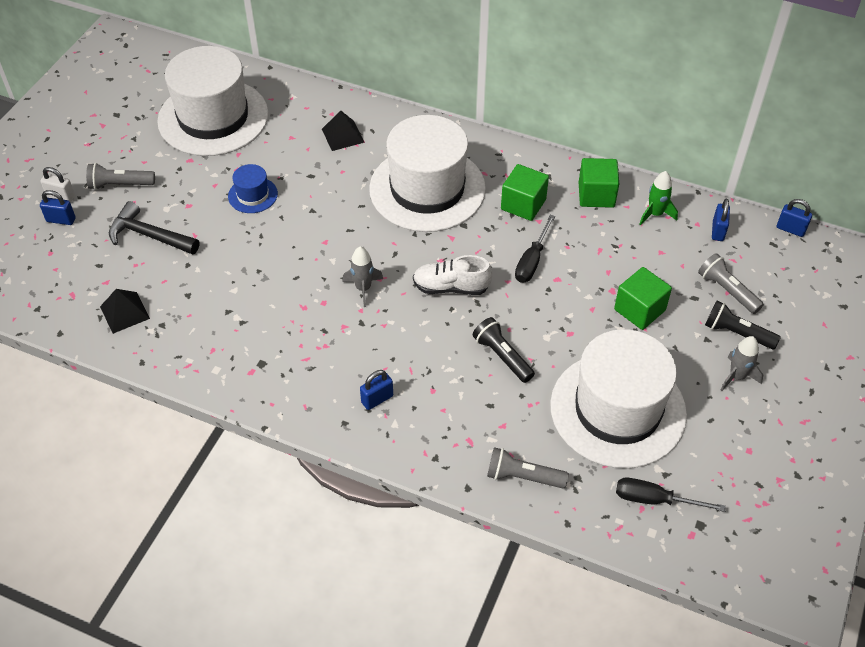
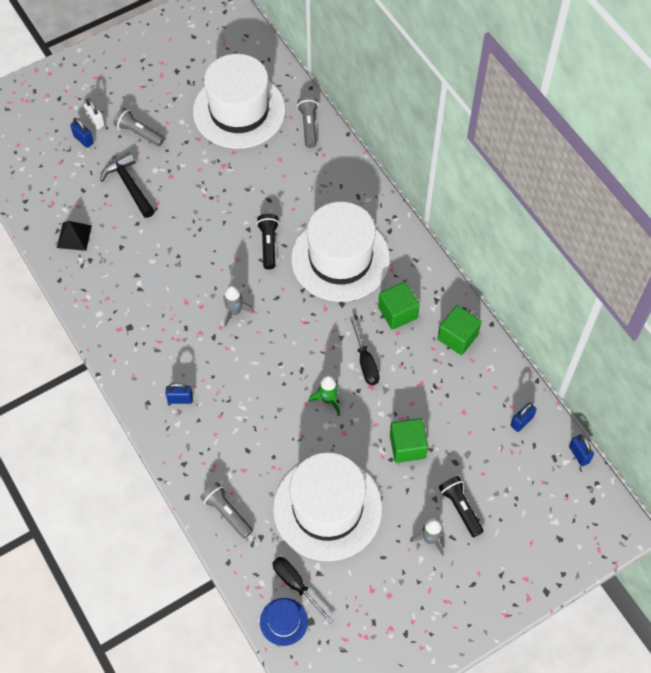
camera: 35 degrees right, 10 degrees up
blue hat [228,164,278,213] -> blue hat moved to [260,598,308,646]
black pyramid [322,111,365,151] -> none
white shoe [413,255,492,295] -> none
black flashlight [473,317,535,383] -> black flashlight moved to [257,214,279,269]
black screwdriver [515,215,555,283] -> black screwdriver turned 75 degrees counterclockwise [349,316,380,385]
green rocket [640,171,678,225] -> green rocket moved to [309,375,340,415]
grey flashlight [698,253,764,314] -> grey flashlight moved to [297,96,318,148]

